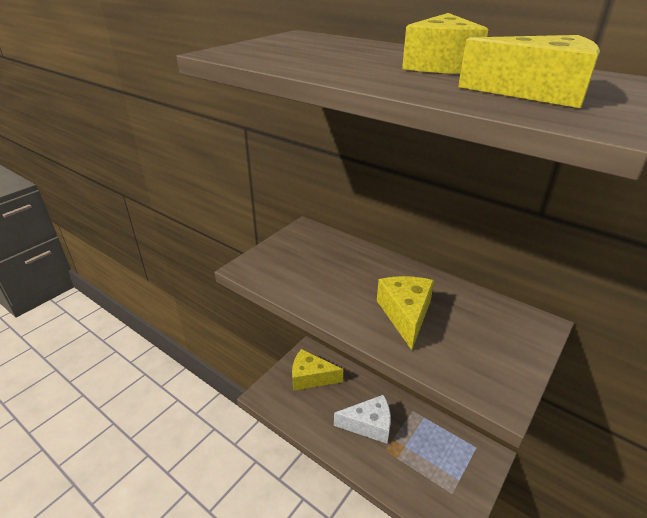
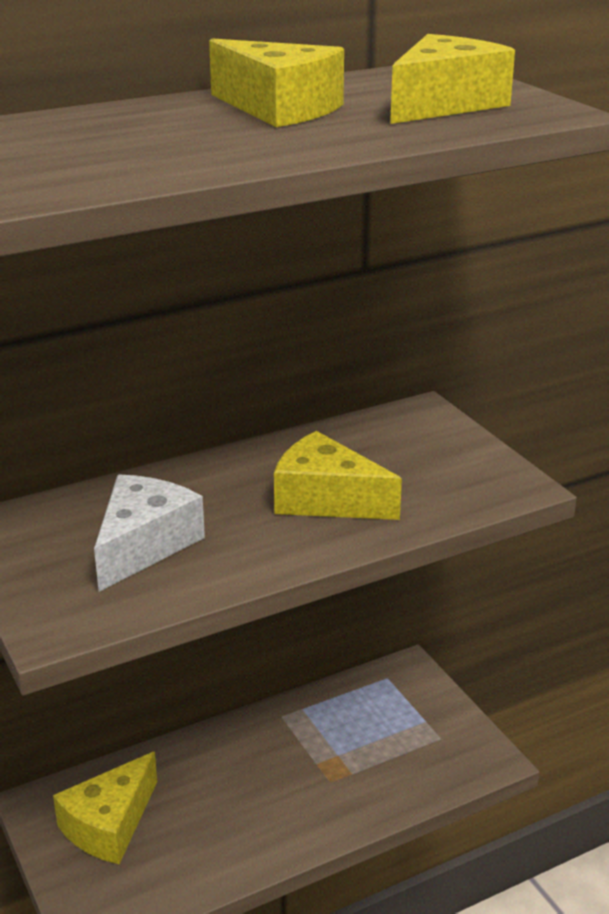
camera: 65 degrees left, 5 degrees down
white cheese [334,395,391,444] -> white cheese moved to [94,475,205,592]

